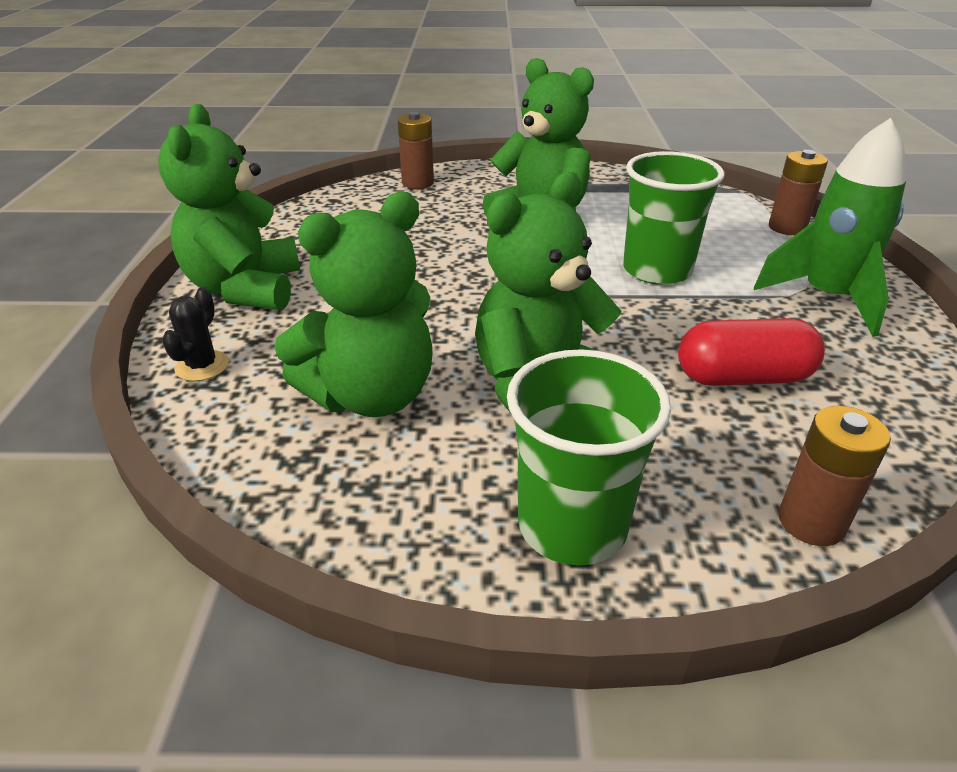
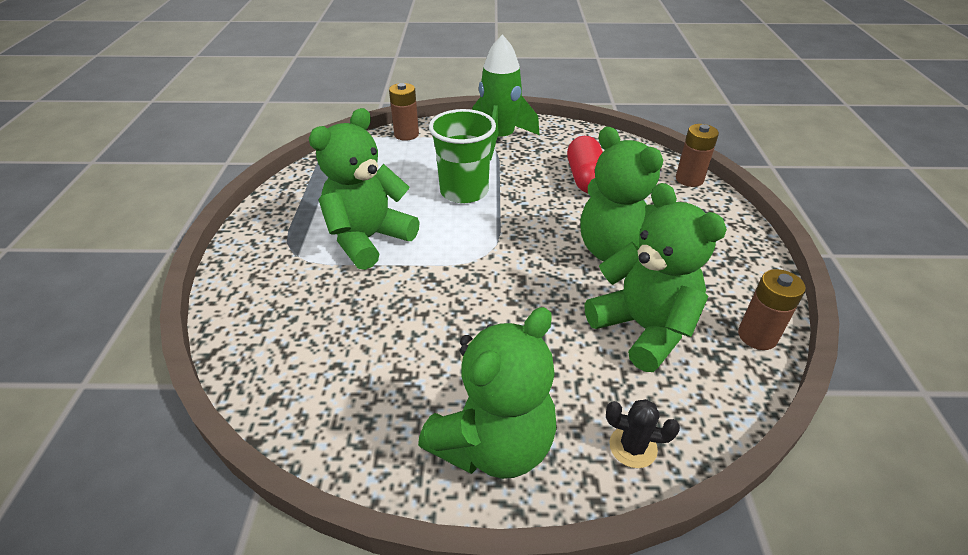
camera: 90 degrees left, 5 degrees up
green teddy bear [158,104,300,310] -> green teddy bear turned 45 degrees counterclockwise [418,307,557,479]
brown battery [398,112,434,189] -> brown battery moved to [738,269,806,350]
green cup [507,349,671,565] -> none

